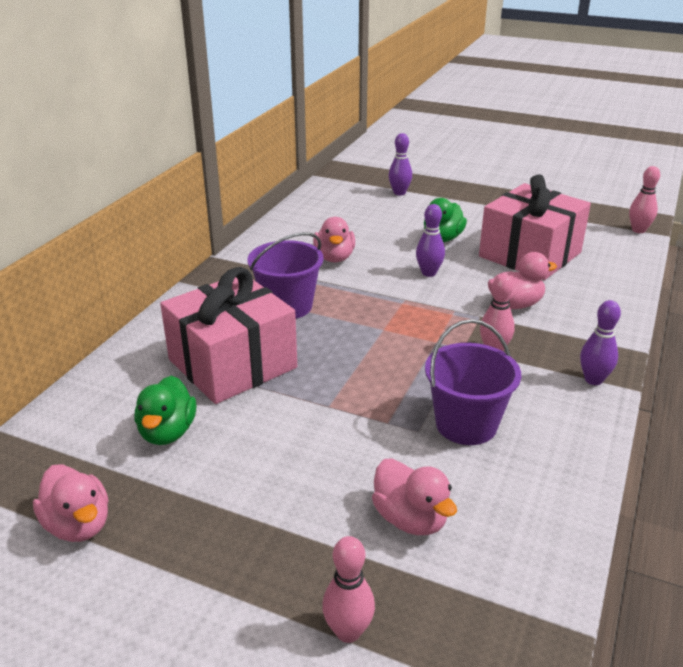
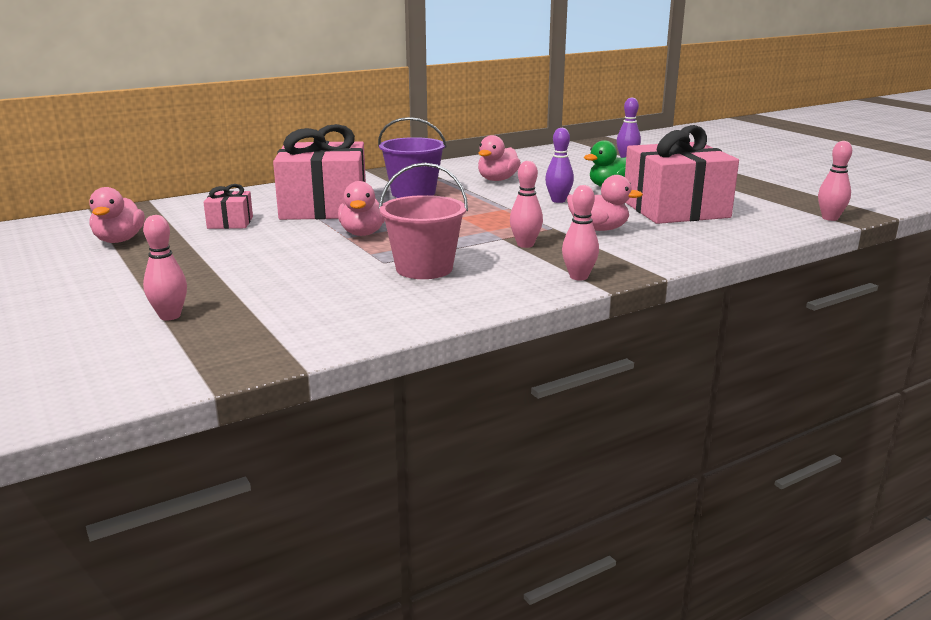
camera: 35 degrees right, 10 degrees down
green duck [135,376,196,445] -> pink gift [203,184,253,229]
pink duck [372,458,457,535] -> pink duck moved to [338,181,385,236]
purple bucket [425,319,521,445] -> pink bucket [379,163,468,279]
purple bowling pin [580,300,621,385] -> pink bowling pin [562,185,599,281]

